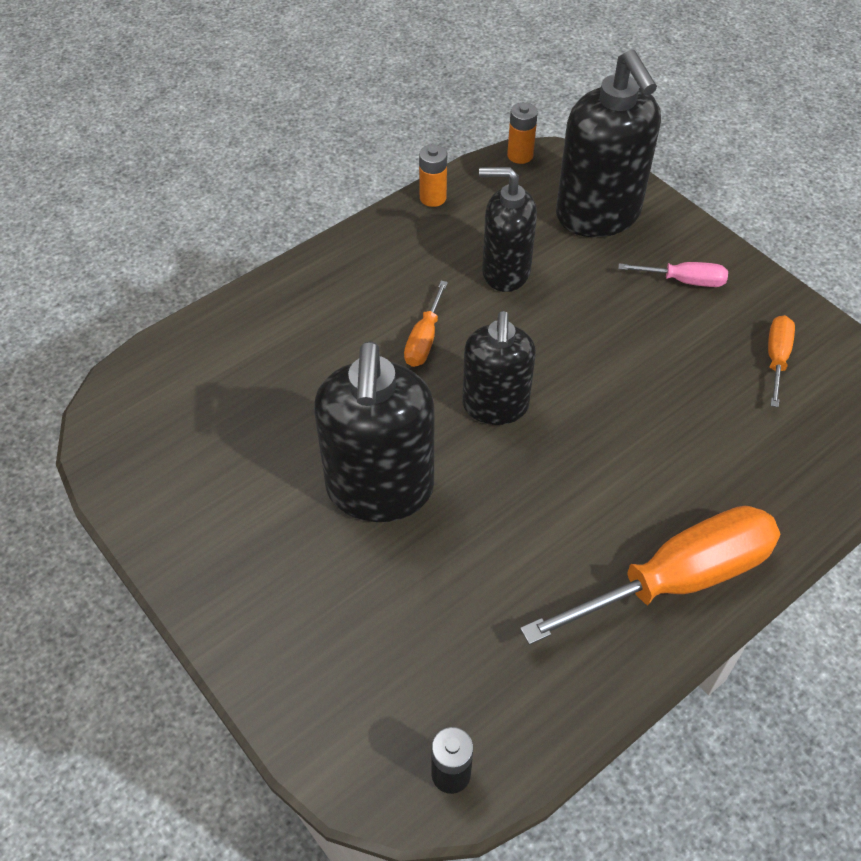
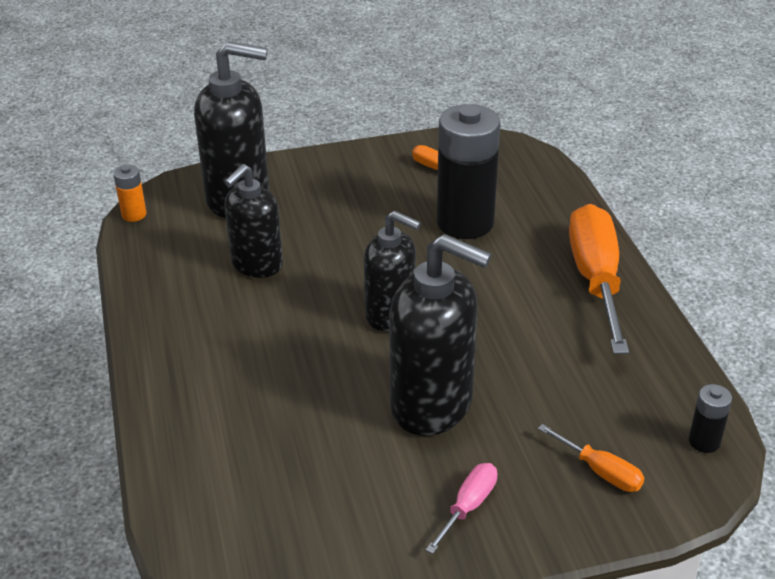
camera: 65 degrees left, 15 degrees down
orange screwdriver [404,281,448,367] -> orange screwdriver moved to [538,424,644,492]
orange battery [419,144,447,207] -> none
pink screwdriver [618,262,728,287] -> pink screwdriver moved to [426,463,497,554]
none -> black battery [437,104,500,239]

